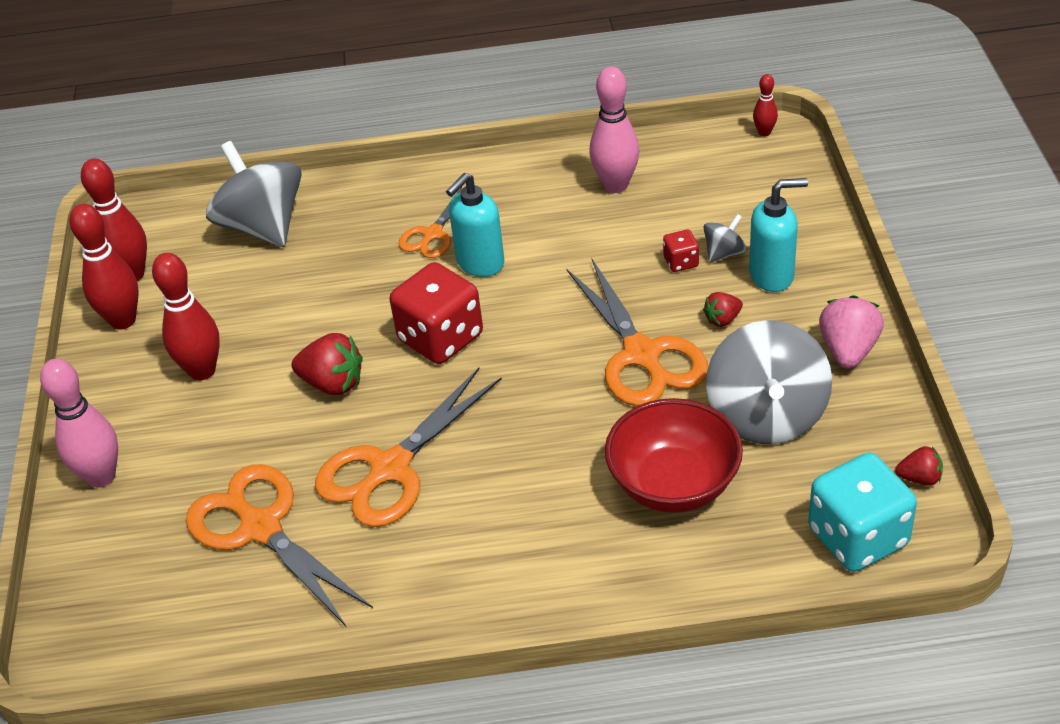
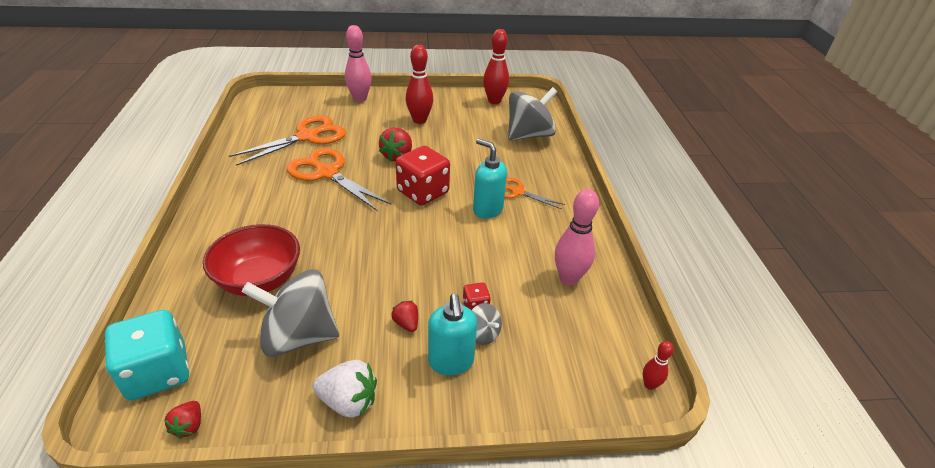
camera: 85 degrees right, 5 degrees down
red bowling pin [69,204,139,330] -> none
orange scissors [567,259,708,406] -> none
pink strawberry [819,295,884,369] -> white strawberry [313,360,377,418]

